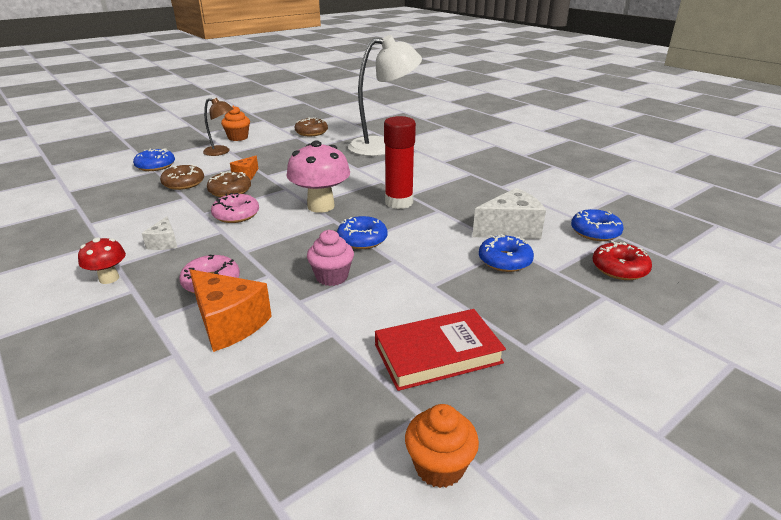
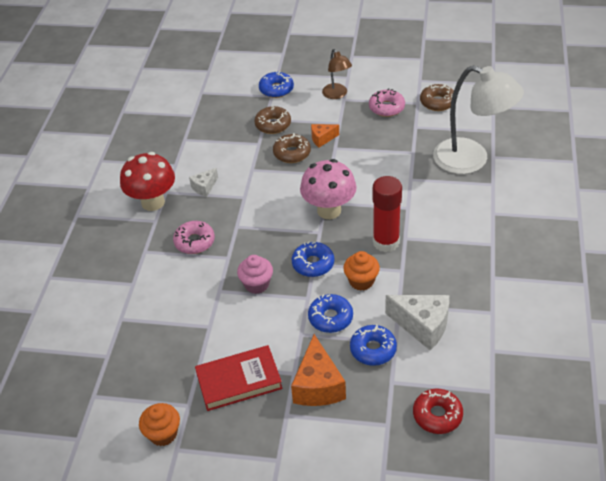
camera: 50 degrees right, 15 degrees up
red mushroom [78,237,126,284] -> red mushroom [120,152,175,211], size x1.83
orange cheese [190,269,272,352] -> orange cheese moved to [291,334,346,406]
pink donut [211,193,259,223] -> pink donut moved to [369,88,405,117]
orange cupcake [221,105,250,141] -> orange cupcake moved to [343,251,380,291]
red book [375,309,506,391] -> red book turned 45 degrees counterclockwise [195,345,282,411]
blue donut [571,209,624,241] -> blue donut moved to [308,294,353,333]

